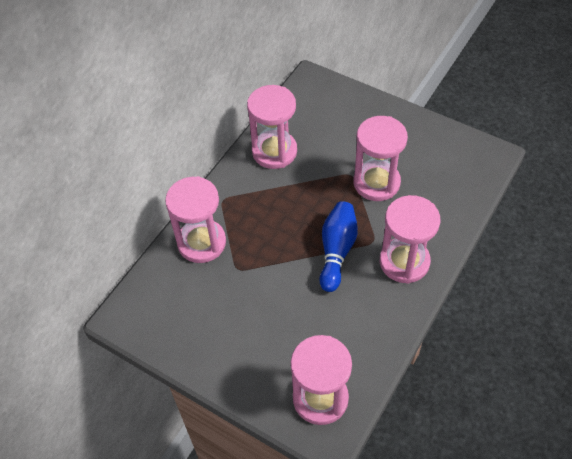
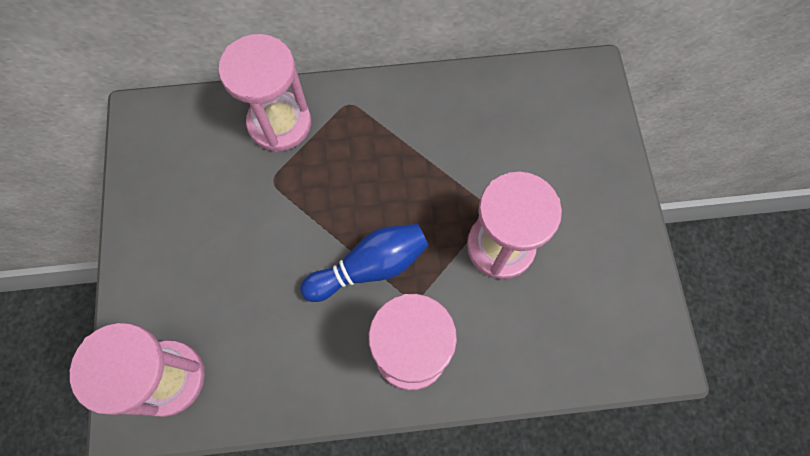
camera: 50 degrees right, 15 degrees up
pink hourglass [247,85,297,169] -> none

